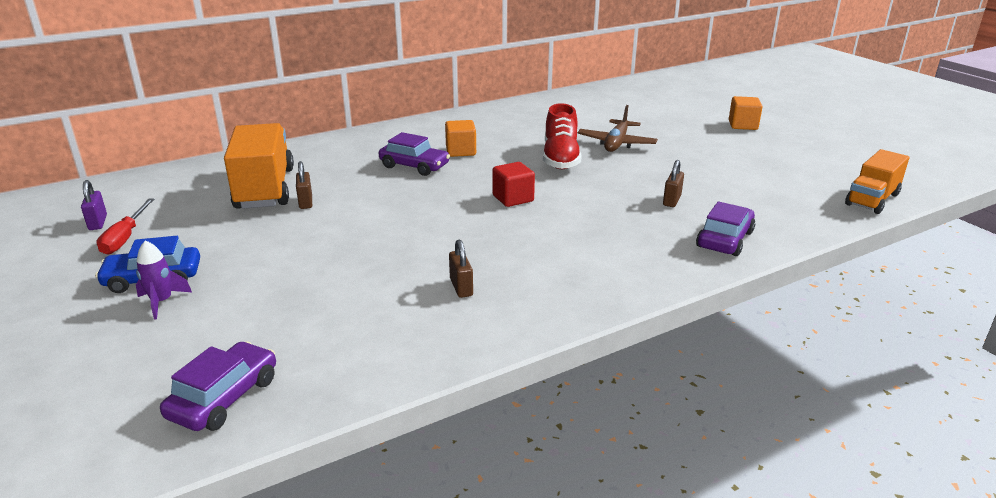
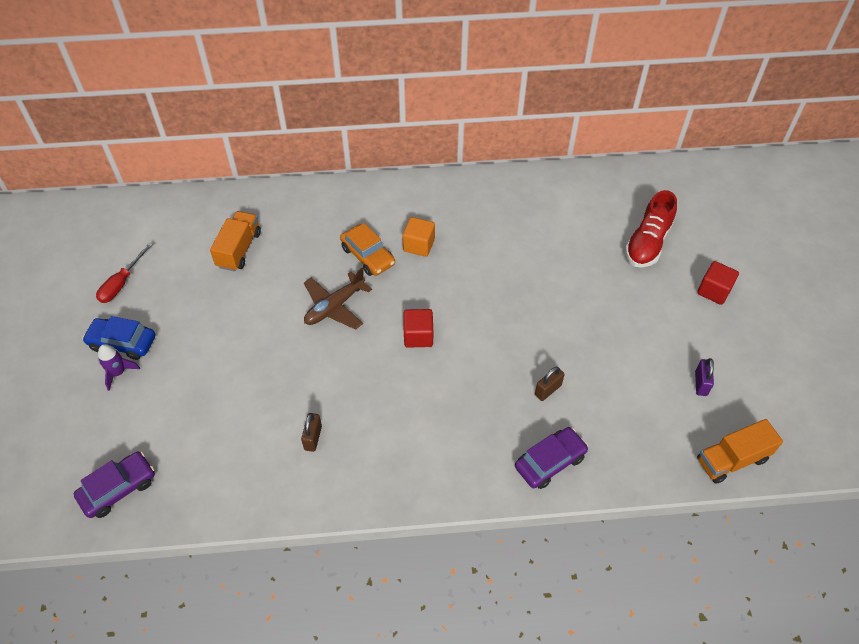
camera: 25 degrees right, 25 degrees up
purple padlock [81,180,107,230] -> purple padlock moved to [695,358,714,396]
orange truck [224,123,294,209] -> orange truck [210,211,261,271], size x0.63
brown padlock [296,161,312,209] -> none
purple car [379,132,450,176] -> orange car [340,223,395,276]
red shoe [543,103,581,169] -> red shoe moved to [625,190,677,268]
brown plane [577,105,658,152] -> brown plane moved to [304,268,372,330]
orange cube [729,96,762,130] -> red cube [697,261,739,305]

